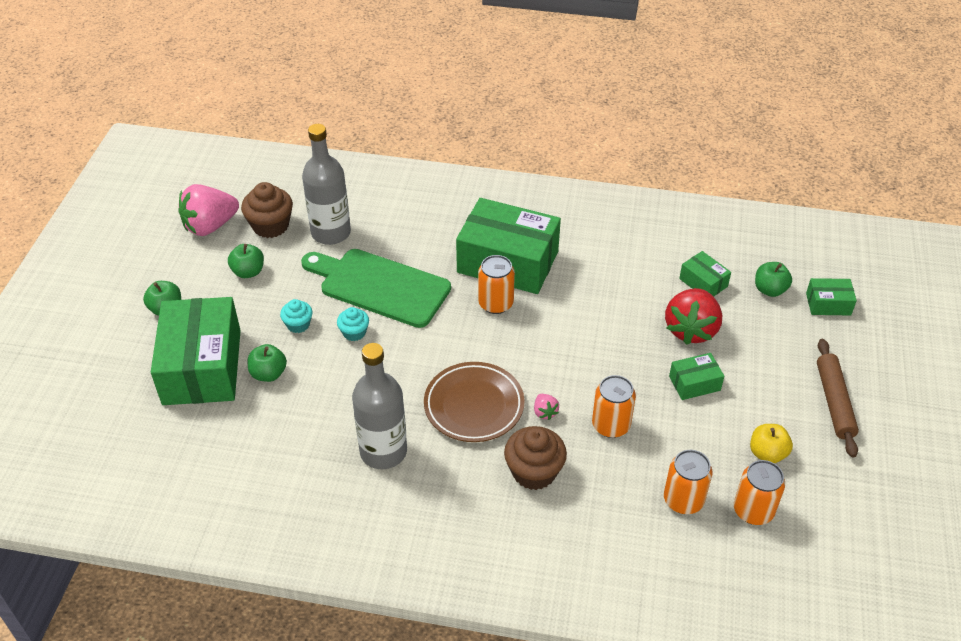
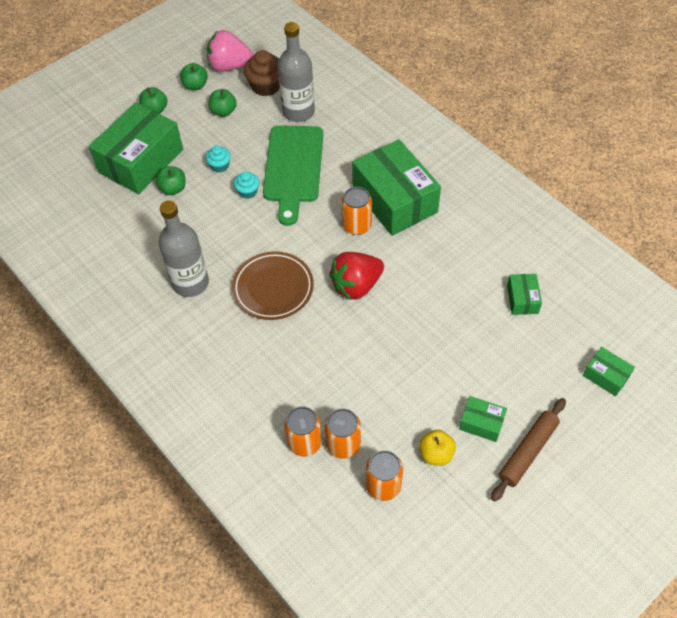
camera: 40 degrees right, 10 degrees up
green cutting board [301,249,451,328] -> green cutting board turned 150 degrees counterclockwise [263,125,323,226]
brown cupcake [504,426,567,490] -> none
pink strawberry [534,394,559,420] -> none
orange can [592,375,636,438] -> orange can moved to [284,406,322,457]
red strawberry [665,288,722,345] -> red strawberry moved to [329,252,384,300]
green box [669,353,724,400] -> green box moved to [459,396,507,442]
green apple [755,262,792,297] -> green apple moved to [180,63,208,90]

